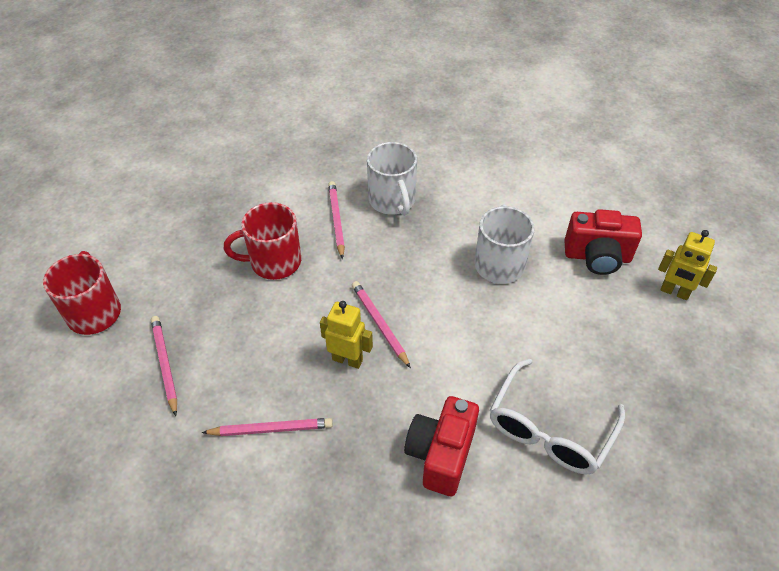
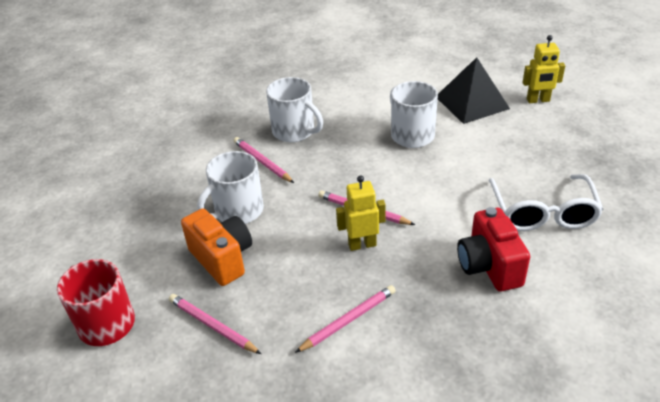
camera: 30 degrees left, 10 degrees down
red mug [224,202,301,280] -> white mug [197,151,264,224]
red camera [564,209,642,275] -> black pyramid [438,57,510,124]
none -> orange camera [181,208,252,286]

